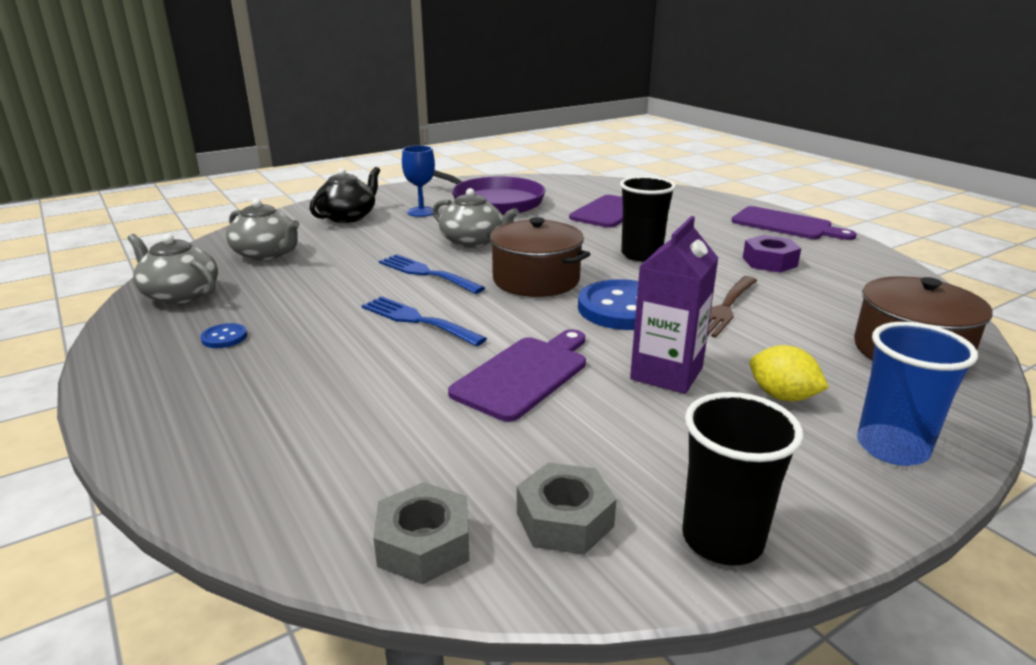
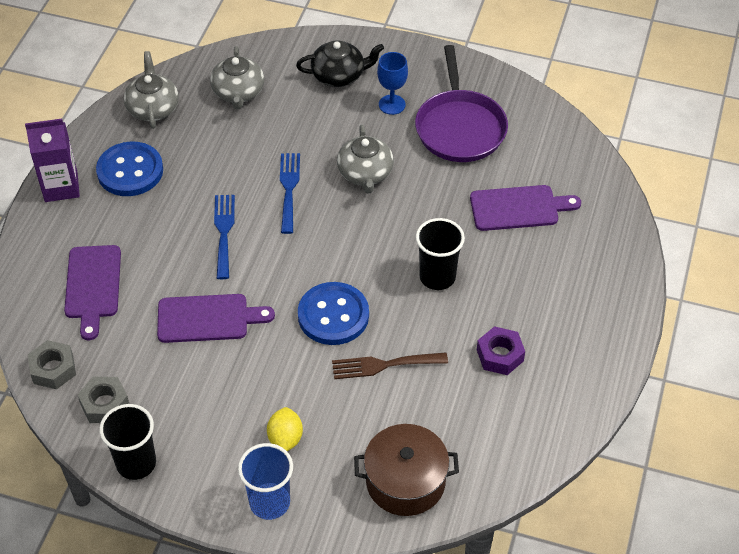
camera: 50 degrees right, 25 degrees up
blue button [201,323,247,348] -> blue button [96,142,163,196], size x2.33
brown pot [487,217,590,297] -> none
purple carton [630,216,718,394] -> purple carton moved to [25,119,80,202]
purple cutting board [732,206,857,240] -> purple cutting board moved to [64,245,121,340]

